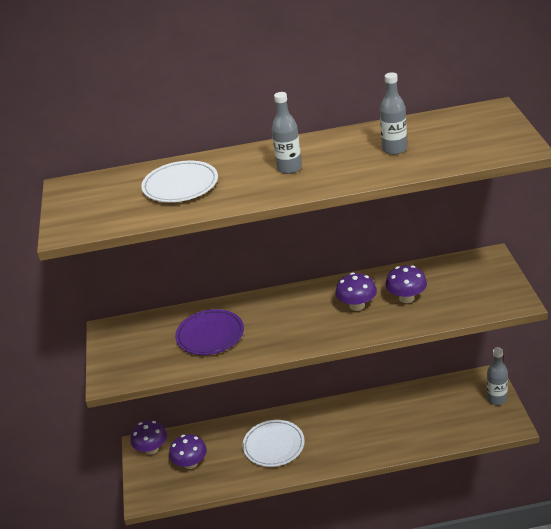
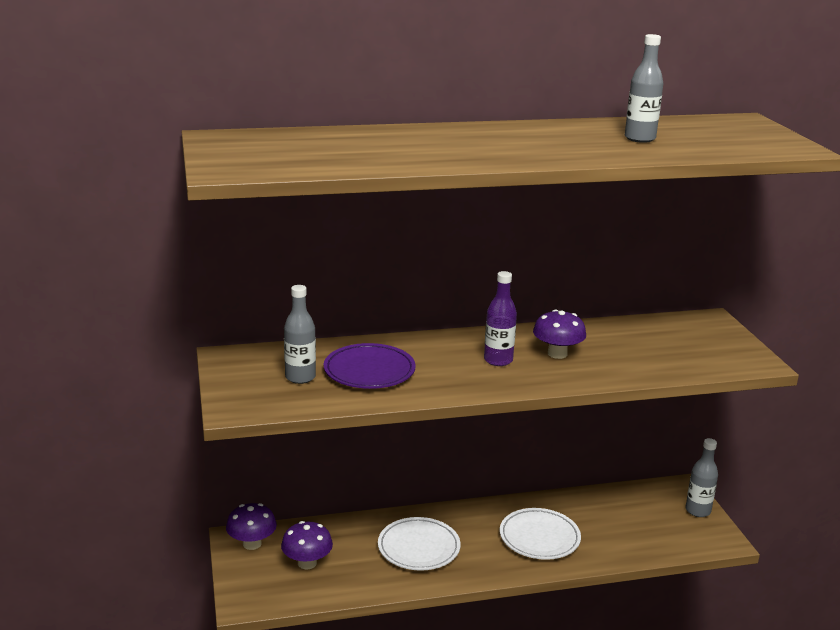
camera: 10 degrees left, 10 degrees down
white plate [141,160,218,202] -> white plate moved to [500,508,581,560]
grey bottle [272,92,302,174] -> grey bottle moved to [284,285,316,384]
purple mushroom [385,265,427,303] -> none
none -> purple bottle [484,271,517,366]

